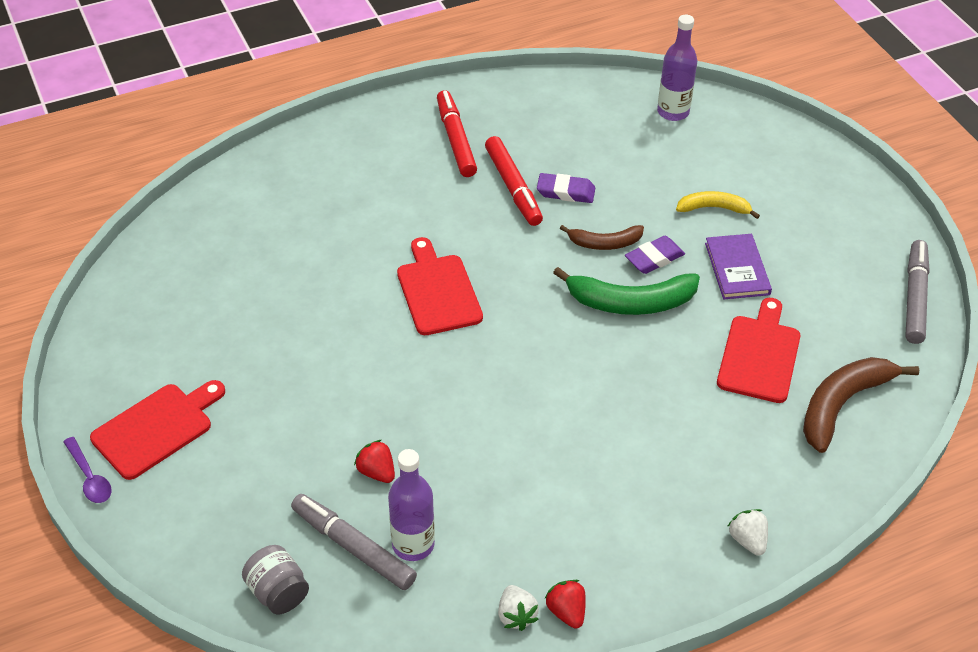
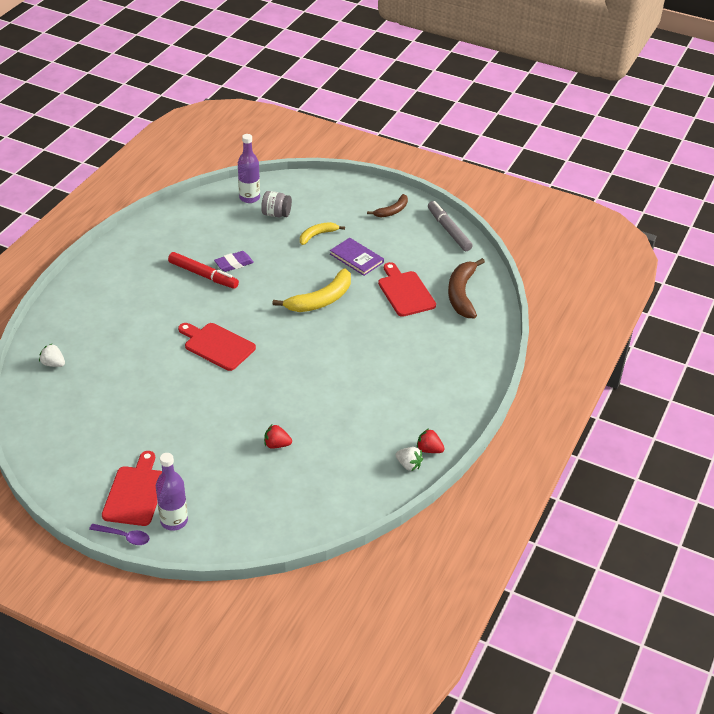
camera: 40 degrees left, 5 degrees down
grey jar [242,545,309,615] -> grey jar moved to [261,191,292,217]
grey marker [291,494,417,590] -> none
purple bottle [388,449,435,561] -> purple bottle moved to [156,453,188,531]
red marker [437,90,477,177] -> none
green banana [553,267,700,315] -> yellow banana [273,268,351,312]
brown banana [560,225,644,250] -> brown banana moved to [367,194,408,217]
purple eraser [625,236,685,274] -> none
white strawberry [727,509,768,556] -> white strawberry moved to [39,343,65,367]

